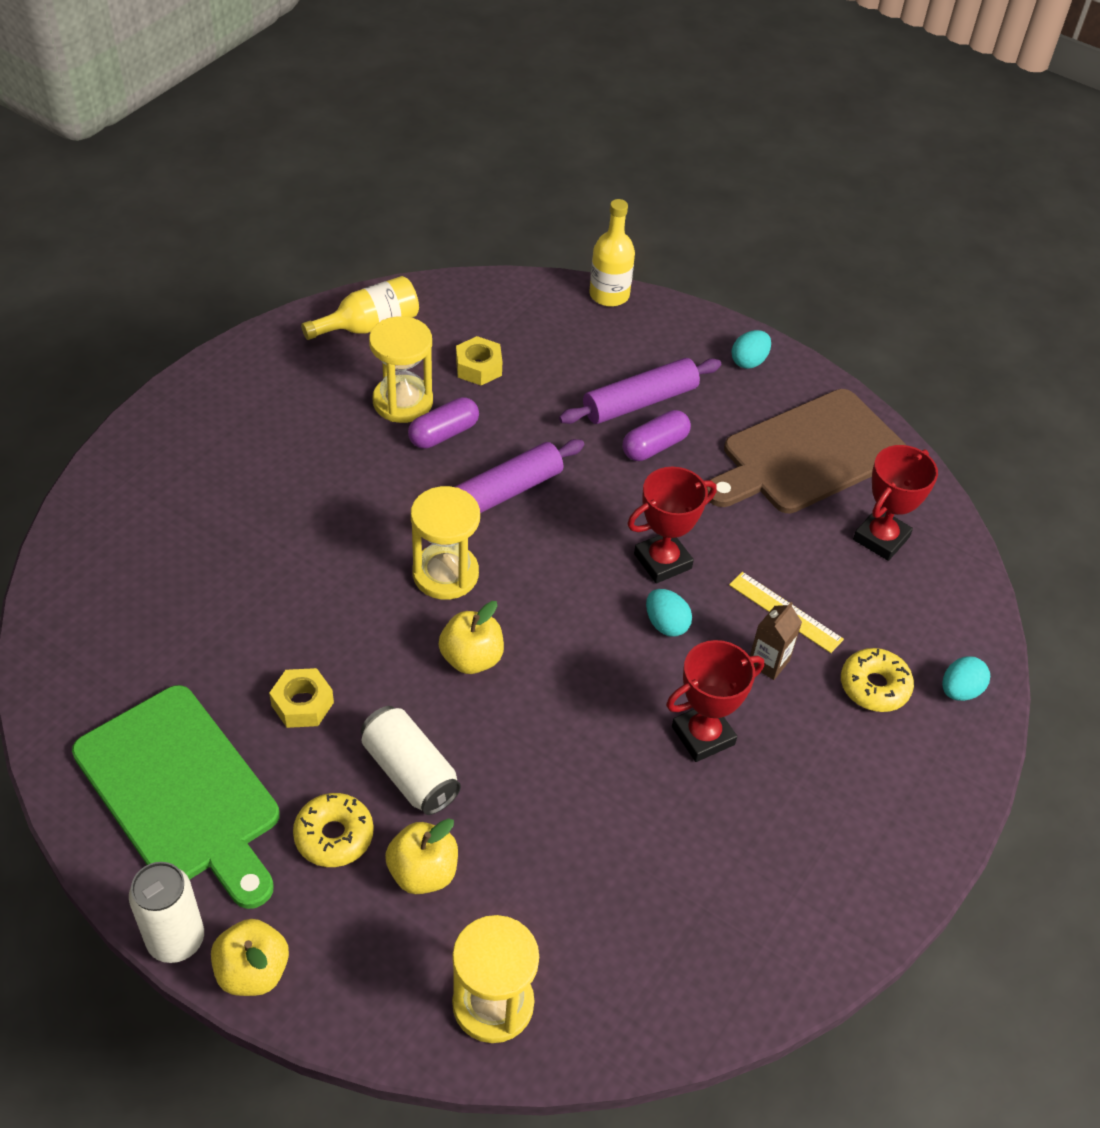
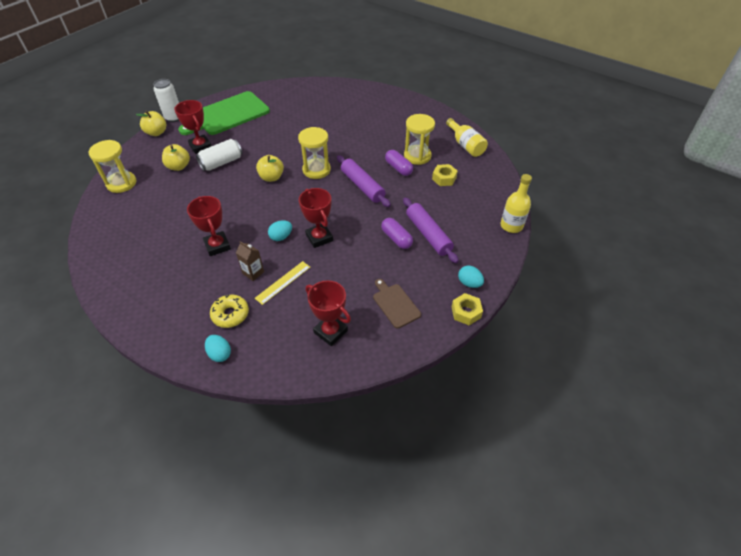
camera: 95 degrees right, 0 degrees up
yellow nut [269,668,334,728] -> yellow nut moved to [452,293,483,325]
yellow donut [293,793,374,867] -> red trophy [174,100,212,154]
brown cutting board [707,389,906,513] -> brown cutting board [373,279,421,328], size x0.49

